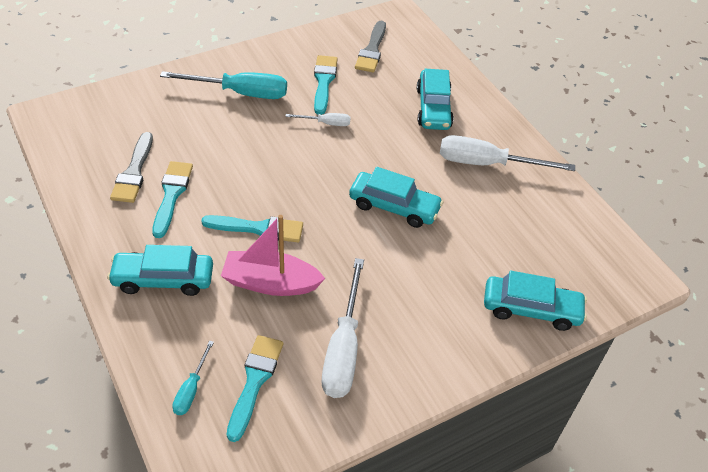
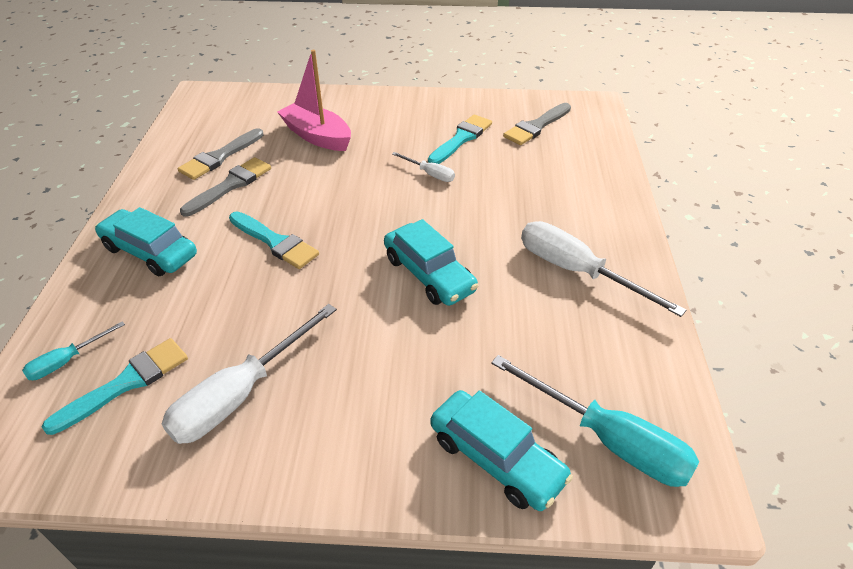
camera: 35 degrees right, 5 degrees down
turquoise brush [152,161,193,238] -> grey brush [180,157,271,217]
turquoise screwdriver [160,71,287,99] -> turquoise screwdriver moved to [491,355,699,487]
pink boat [221,215,326,296] -> pink boat moved to [277,50,351,151]
turquoise car [417,69,454,130] -> none

